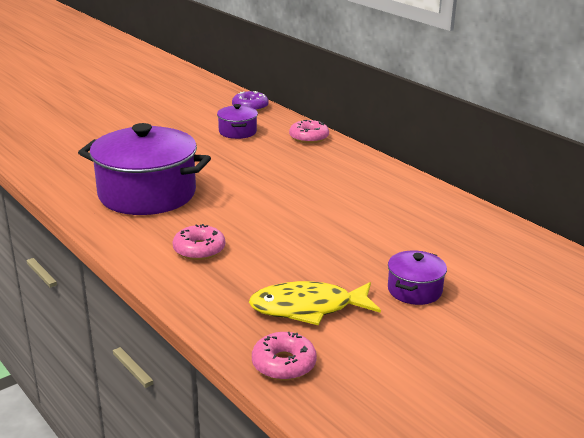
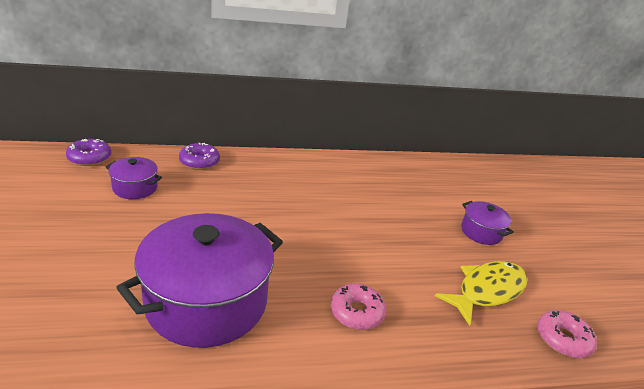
camera: 65 degrees left, 5 degrees up
yellow fish [249,281,381,325] -> yellow fish turned 150 degrees counterclockwise [435,261,527,326]
pink donut [289,120,329,144] -> purple donut [179,143,220,170]

